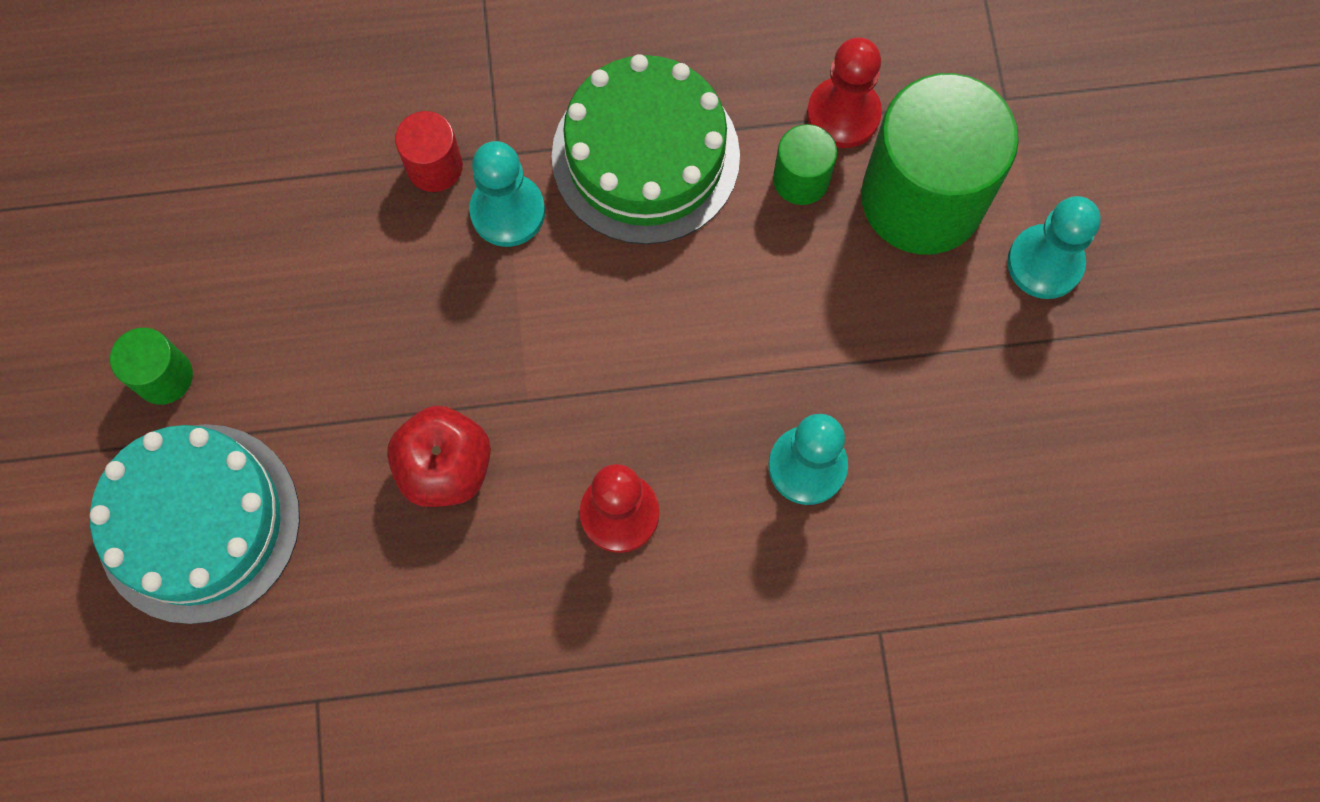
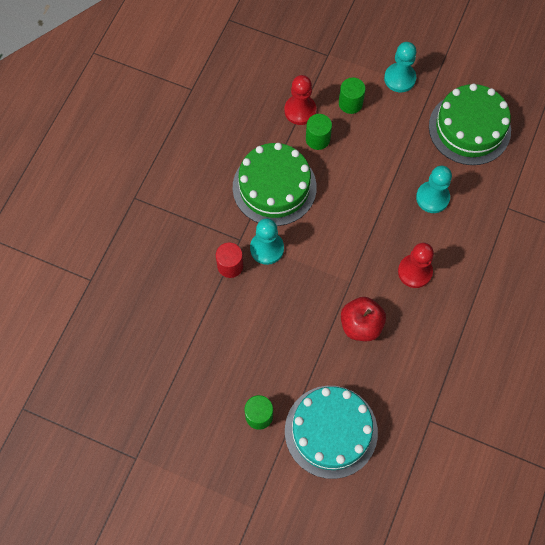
camera: 60 degrees left, 5 degrees down
green cylinder [861,73,1019,255] -> green cylinder [339,78,366,114], size x0.46
none -> green cake [429,84,511,165]

